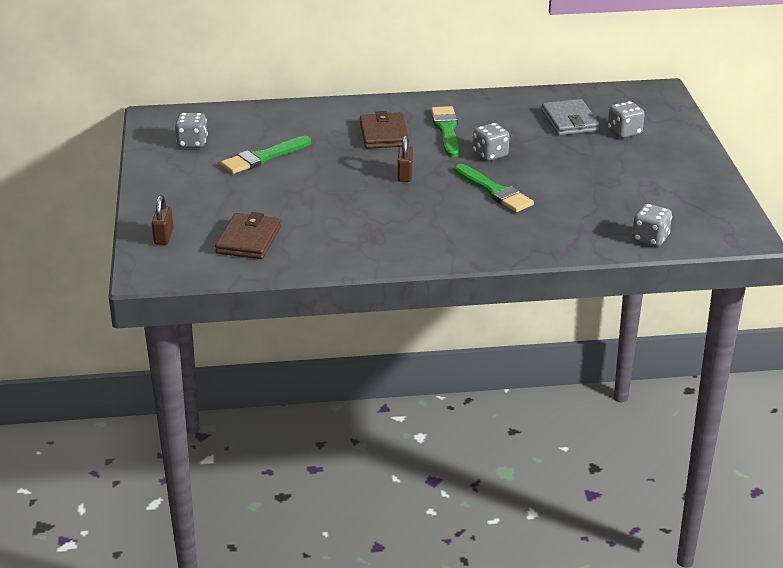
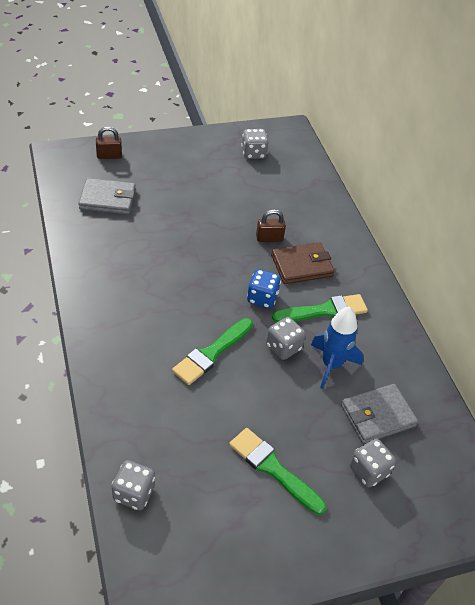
camera: 75 degrees right, 15 degrees up
brown wallet [215,212,281,259] -> grey wallet [78,178,136,214]
green brush [221,136,311,174] -> green brush moved to [229,428,326,515]
brown padlock [398,135,413,182] -> brown padlock moved to [256,209,286,242]
none -> blue dice [247,269,281,308]
none -> blue rocket [311,307,363,389]

